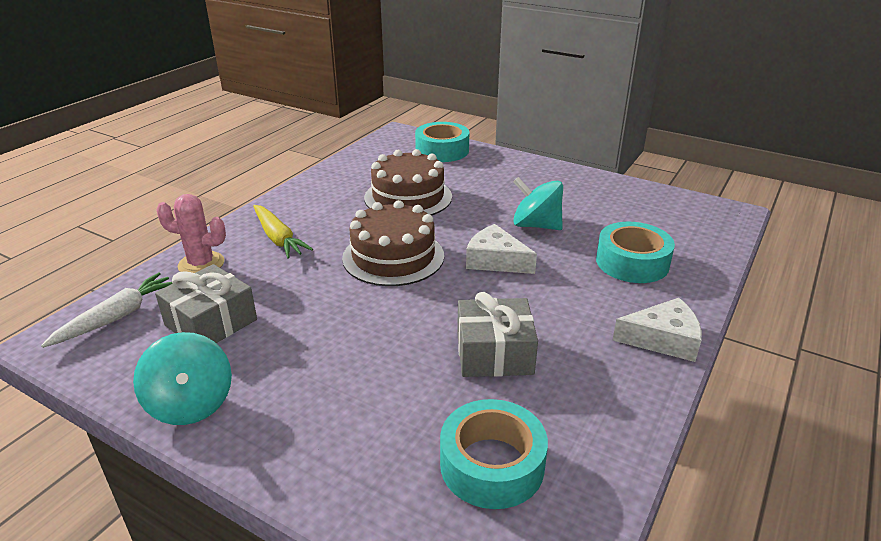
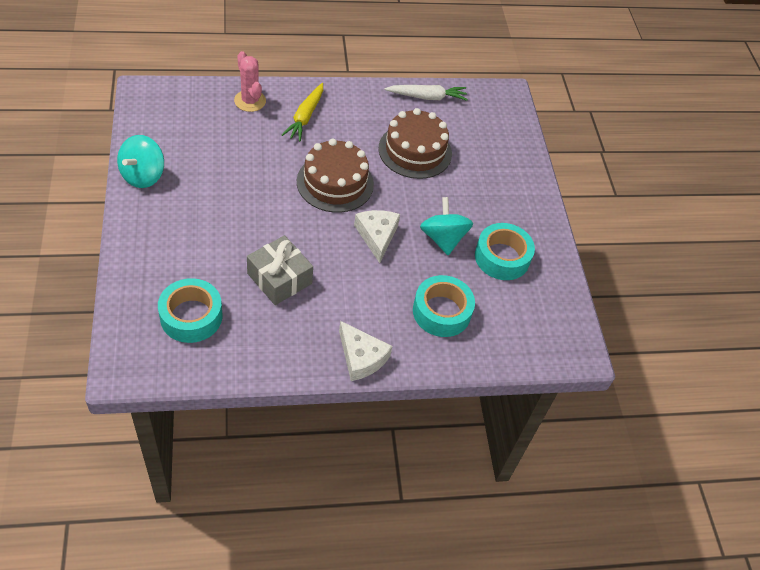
camera: 45 degrees right, 20 degrees up
white carrot [41,272,173,348] -> white carrot moved to [384,85,468,101]
grey gift [155,264,257,343] -> none
turquoise tape [415,122,469,162] -> turquoise tape moved to [475,223,535,280]

